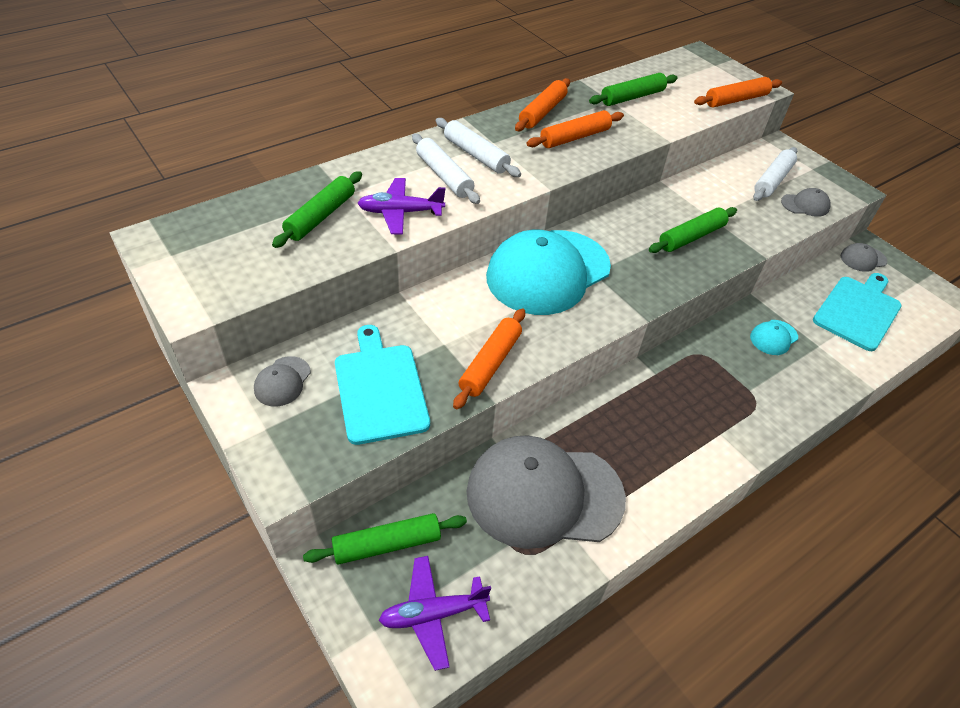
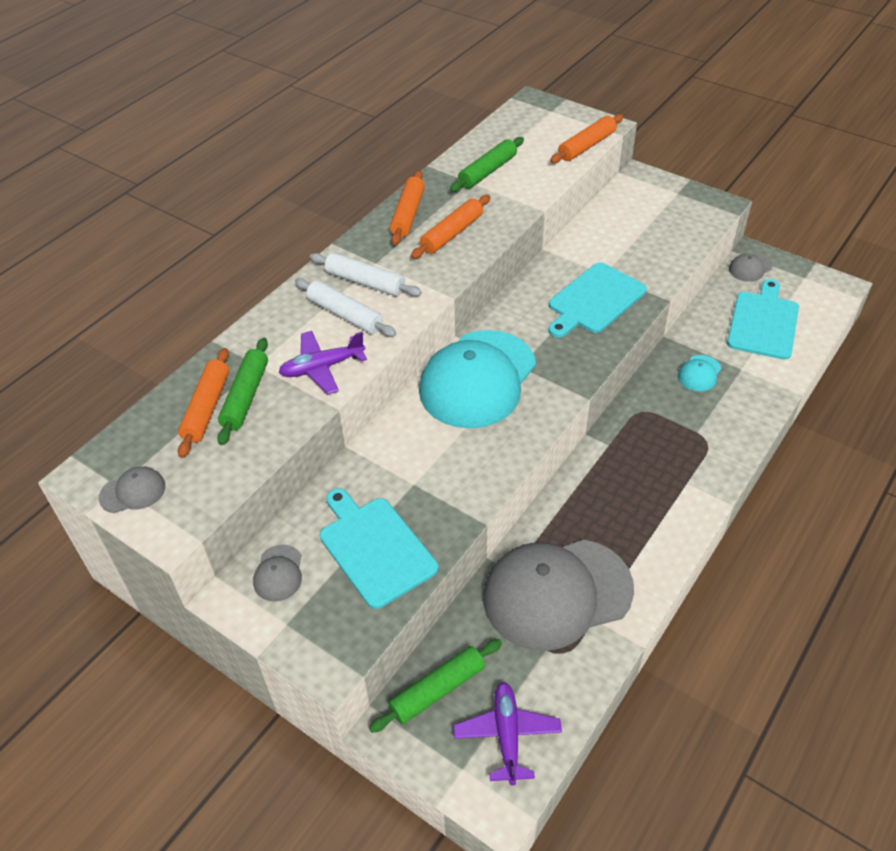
camera: 15 degrees left, 0 degrees up
purple plane [379,556,491,671] -> purple plane turned 120 degrees clockwise [453,682,562,785]
orange rolling pin [453,308,525,409] -> orange rolling pin moved to [178,348,229,458]
green rolling pin [649,207,737,253] -> turquoise cutting board [548,262,647,338]
white rolling pin [753,147,797,201] -> none
grey cap [781,188,831,217] -> grey cap moved to [99,466,165,513]

